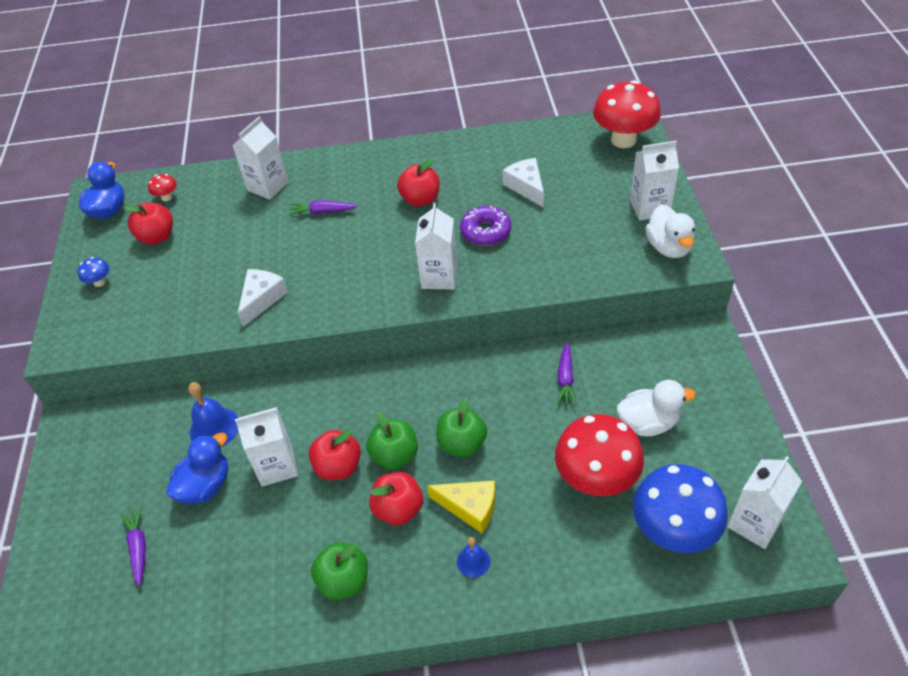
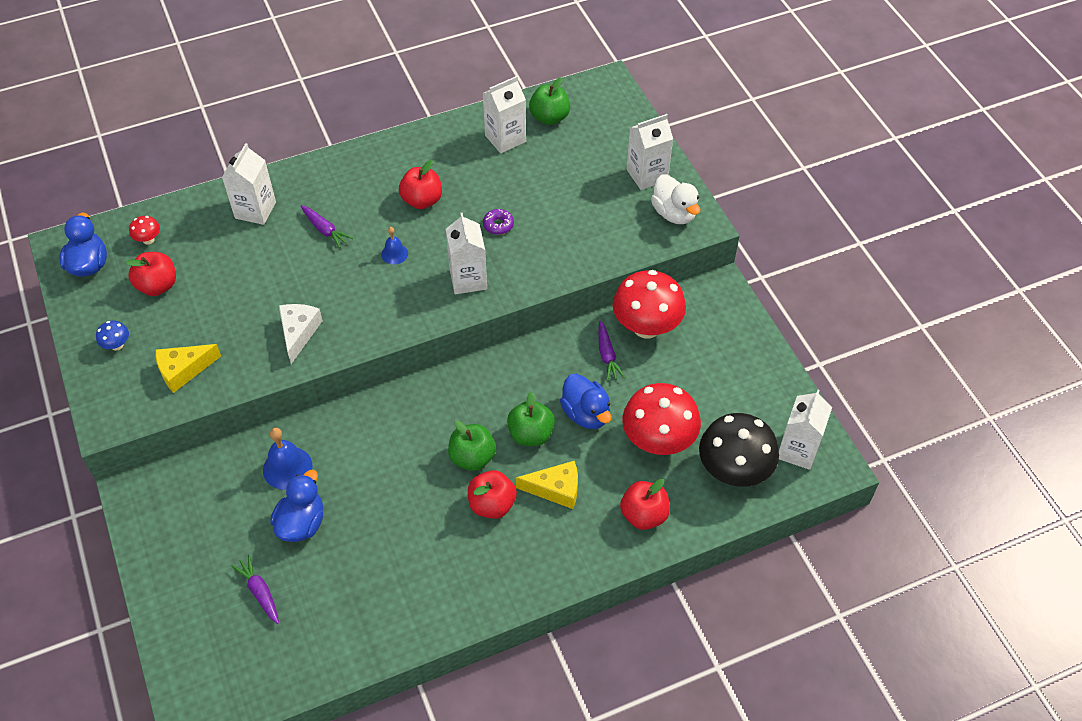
camera: 20 degrees left, 5 degrees up
white carton [235,407,298,487] -> white carton moved to [483,76,526,153]
purple carrot [288,200,357,215] -> purple carrot turned 120 degrees counterclockwise [301,205,353,248]
red apple [309,430,361,480] -> red apple moved to [620,479,670,530]
green apple [311,542,368,600] -> green apple moved to [529,77,570,125]
blue bell [457,537,490,578] -> blue bell moved to [381,227,408,265]
purple donut [460,206,511,246] -> purple donut [483,209,514,235], size x0.61
white cheese [503,158,544,208] -> none
red mushroom [593,80,661,148] -> red mushroom moved to [612,270,686,338]
white duck [617,380,696,437] -> none
blue mushroom [633,464,728,553] -> black mushroom [699,413,779,487]
none -> yellow cheese [155,344,221,393]
none -> blue duck [560,374,612,429]

